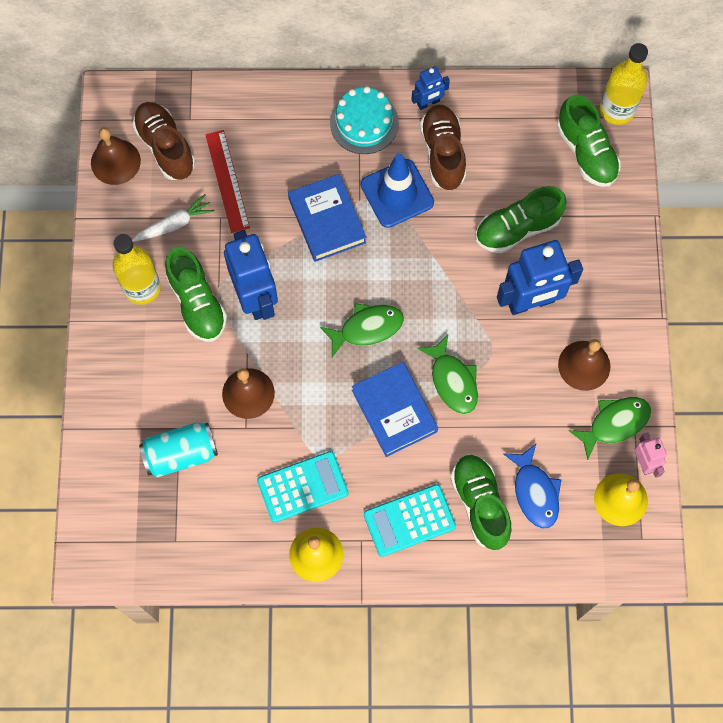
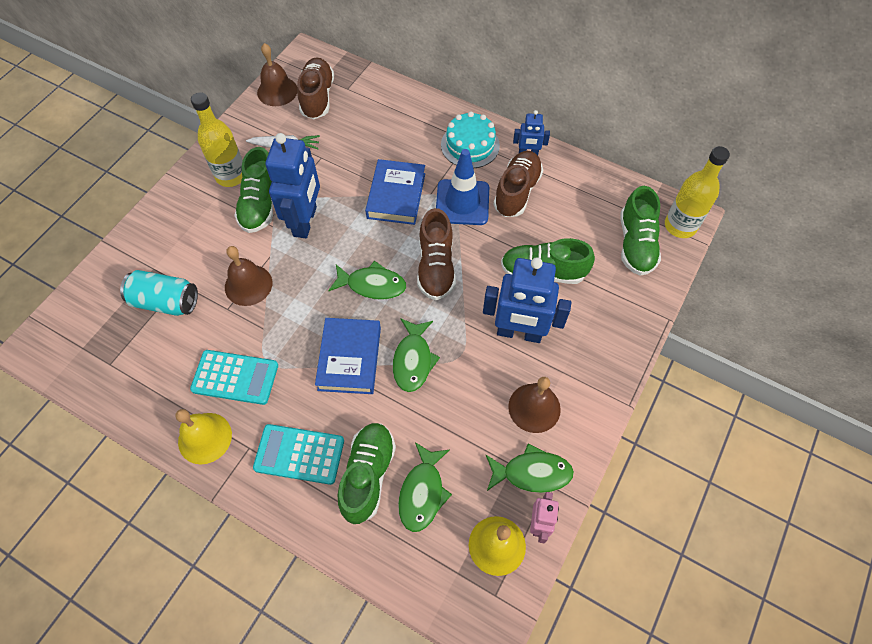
camera: 30 degrees right, 10 degrees down
red ruler [205,130,250,233] -> none
blue fish [503,444,562,529] -> green fish [398,442,452,532]
none -> brown shoe [417,208,456,300]

